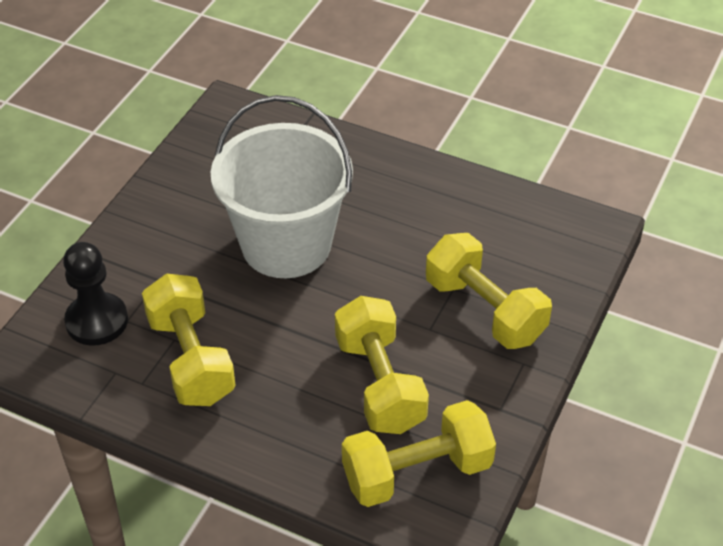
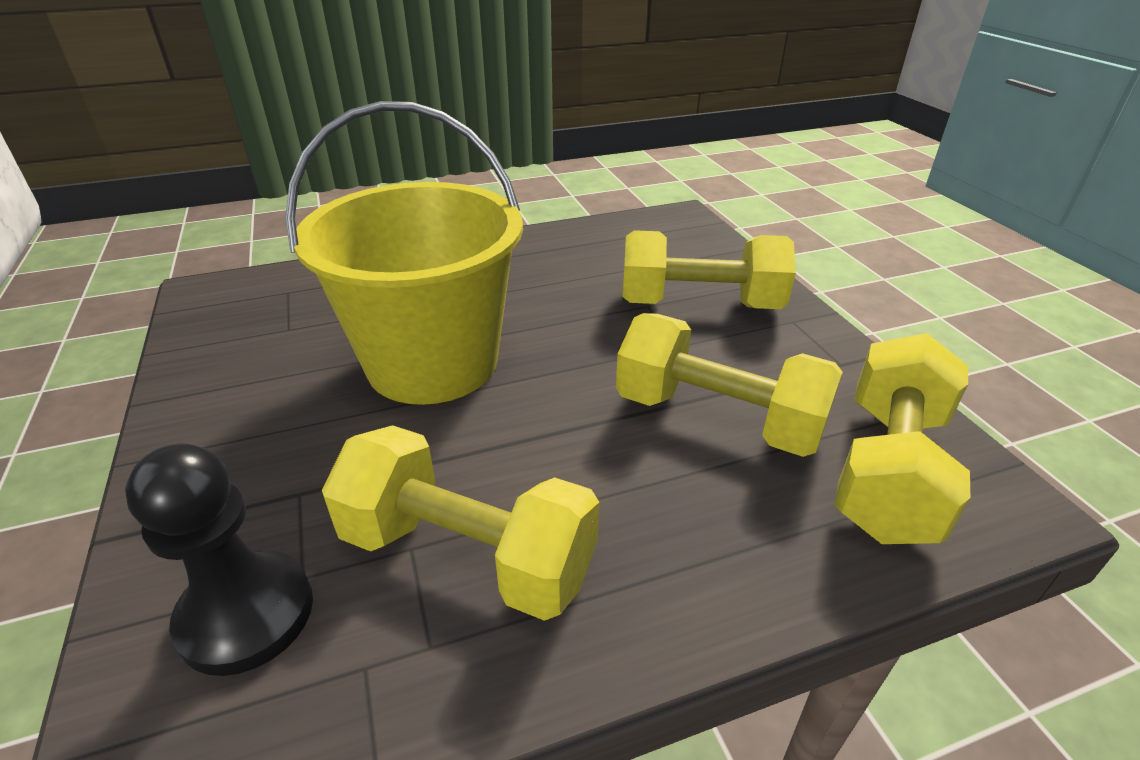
camera: 45 degrees left, 10 degrees down
white bucket [211,95,353,278] -> yellow bucket [285,101,523,405]

